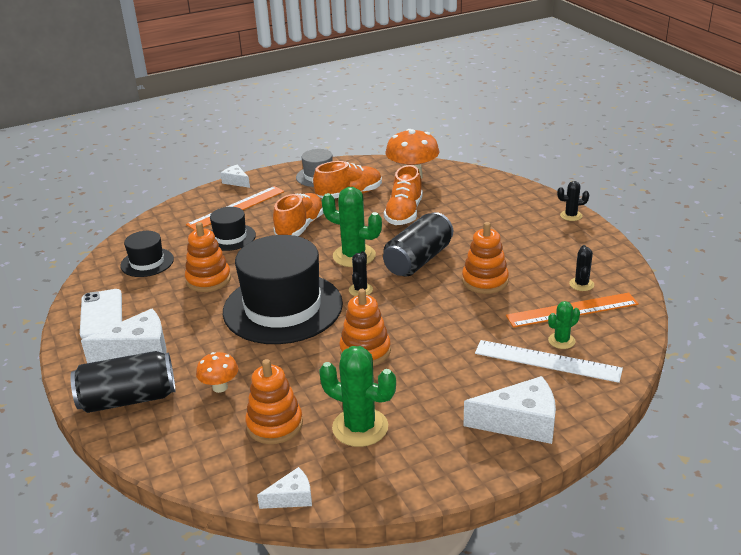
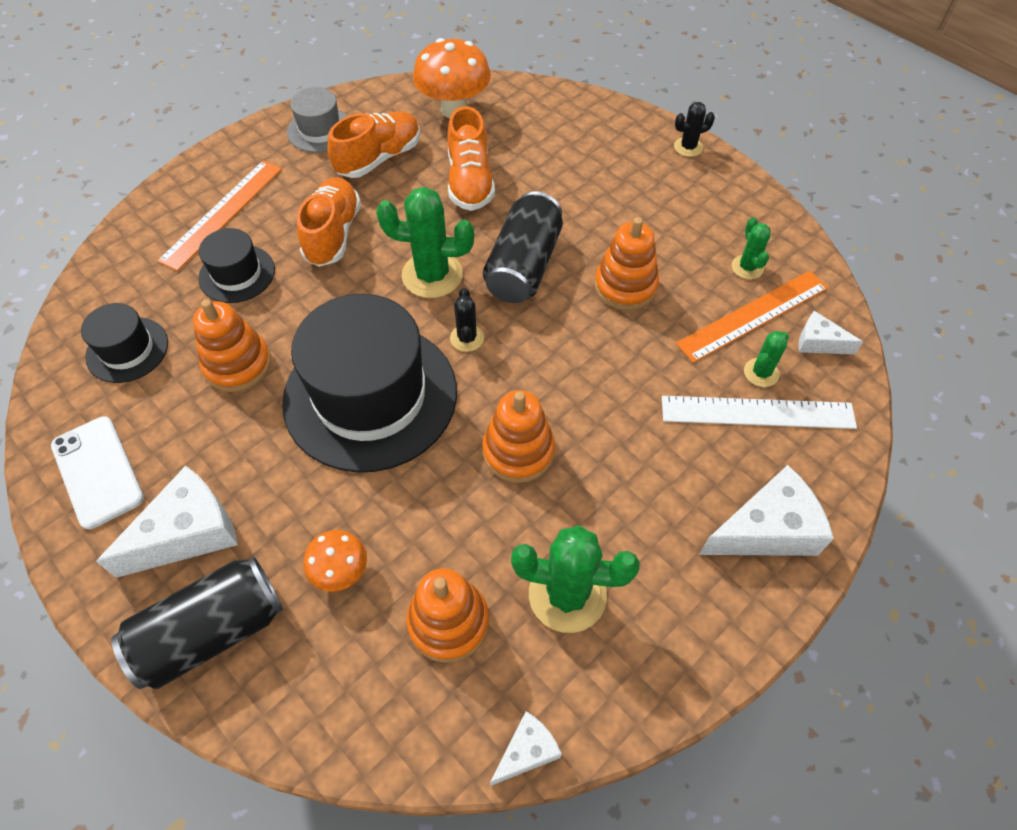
camera: 20 degrees left, 25 degrees up
white cheese [221,165,250,188] -> white cheese moved to [798,311,863,354]
black cactus [569,245,594,291] -> green cactus [732,217,771,279]

